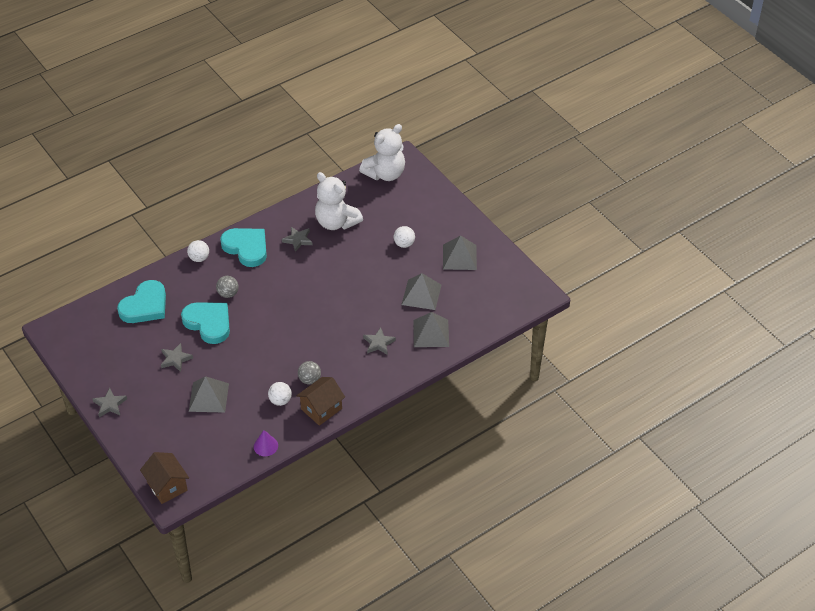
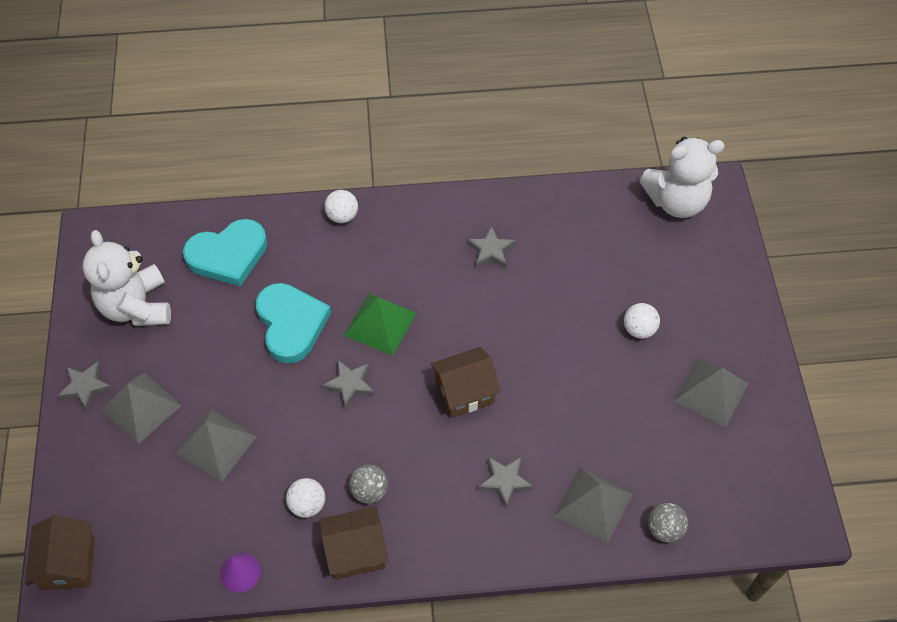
camera: 30 degrees right, 10 degrees up
grey star [161,343,193,372] -> grey star moved to [322,360,374,409]
grey ball [216,276,239,298] -> grey ball moved to [648,503,688,543]
turquoise heart [220,228,267,267] -> none
white teddy bear [315,172,363,230] -> white teddy bear moved to [83,230,171,326]
grey pyramid [402,273,441,310] -> grey pyramid moved to [101,372,182,444]
none -> green pyramid [344,294,417,356]
none -> brown house [431,347,501,418]

